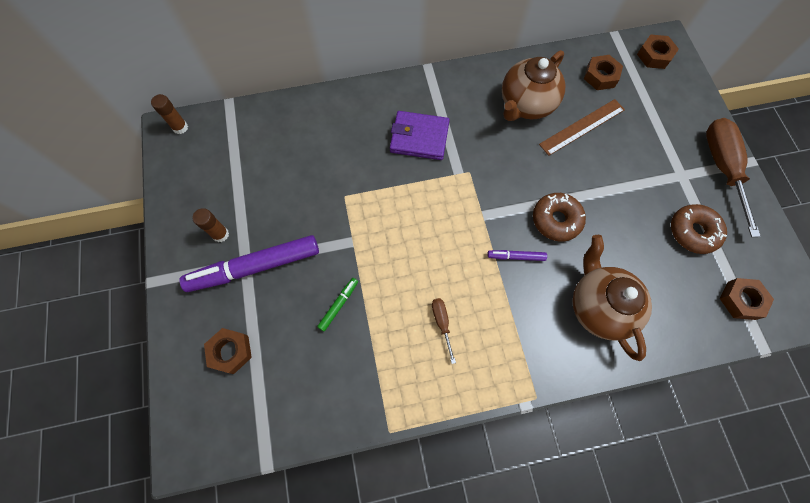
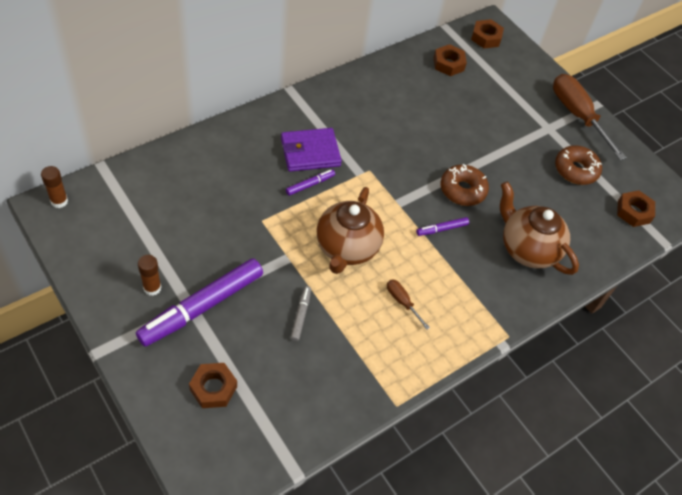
camera: 30 degrees left, 15 degrees down
green marker [317,278,358,331] -> grey marker [290,286,311,341]
brown teapot [502,50,565,121] -> brown teapot moved to [317,187,384,274]
brown ruler [539,99,625,156] -> none
none -> purple marker [286,169,335,196]

